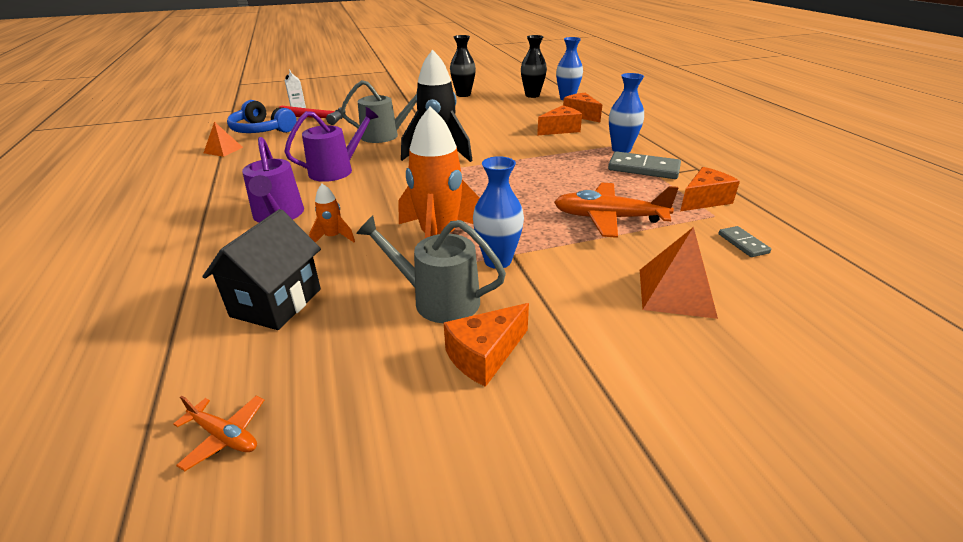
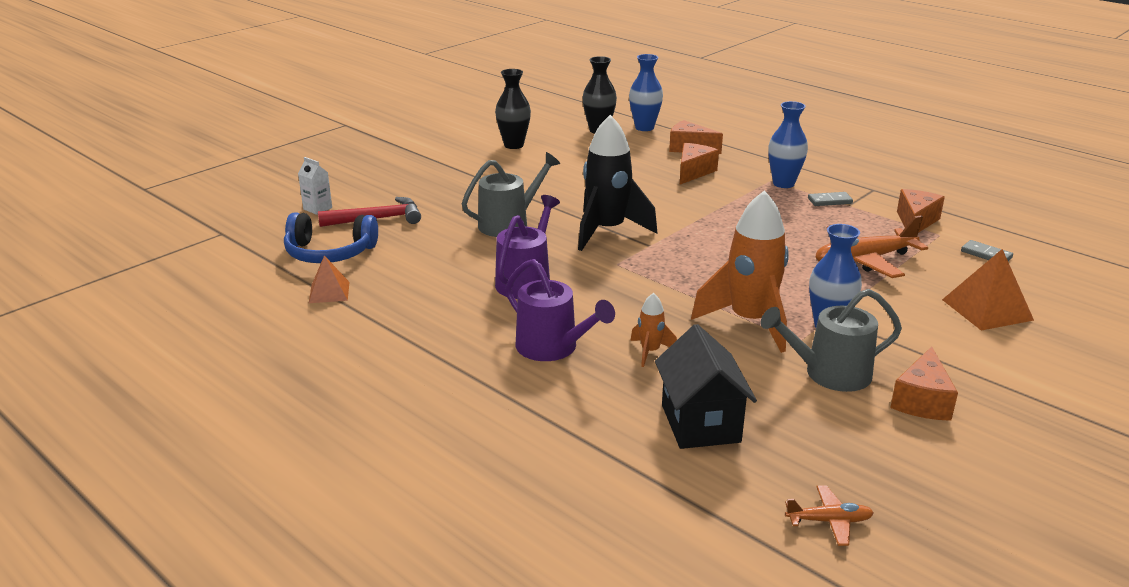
camera: 30 degrees left, 5 degrees down
grey domino [608,151,681,179] -> grey domino [808,192,853,206], size x0.55

